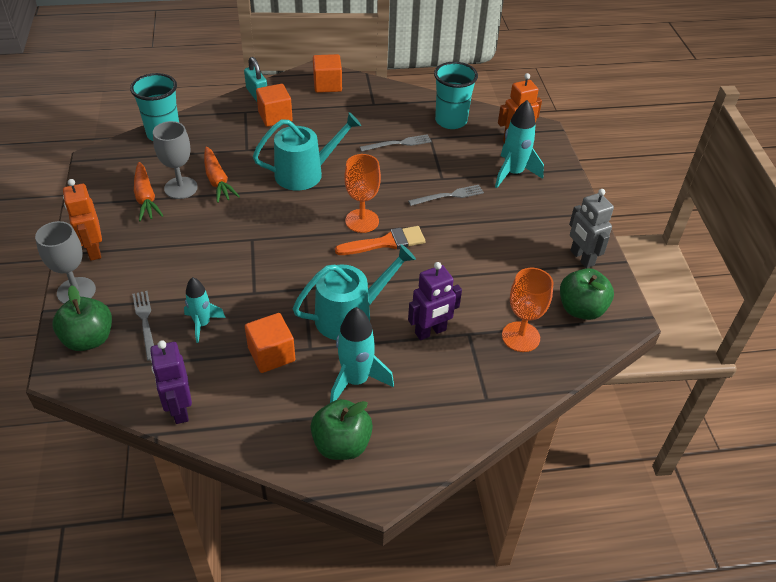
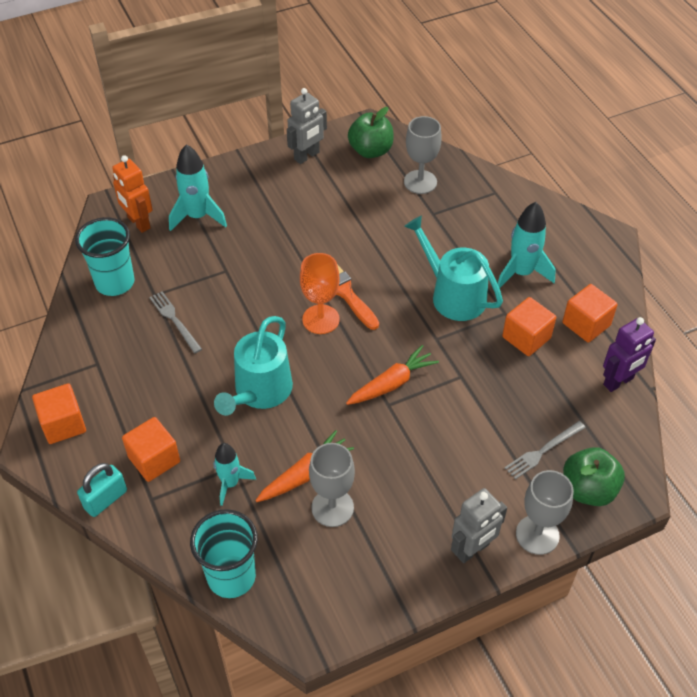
camera: 105 degrees left, 5 degrees up
orange robot [63,179,102,261] -> grey robot [451,488,507,563]
orange carrot [134,162,164,221] -> orange carrot moved to [346,345,439,405]
turquoise rocket [184,277,226,343] -> turquoise rocket moved to [213,443,256,506]
turquoise watering can [253,112,361,191] -> turquoise watering can turned 120 degrees counterclockwise [214,316,293,416]
green apple [311,399,373,460] -> none
grey fork [408,185,484,206] -> none
purple robot [408,262,462,340] -> none
orange goblet [502,268,553,352] -> grey goblet [404,116,442,194]
none -> orange cube [562,284,618,343]

